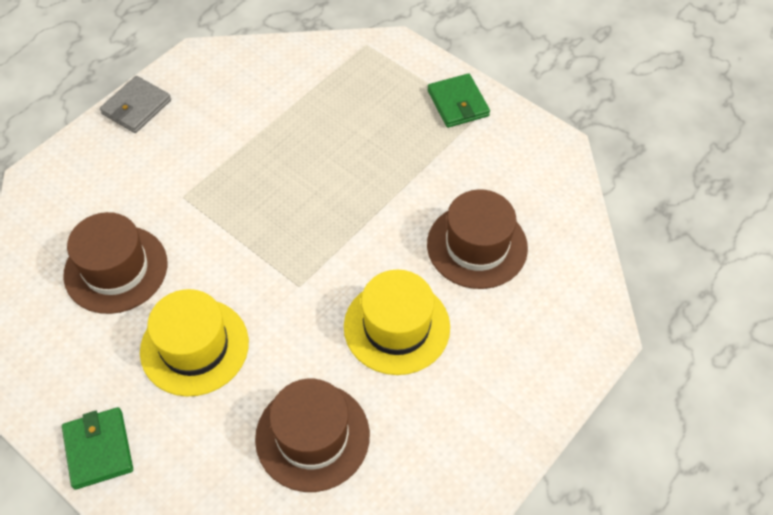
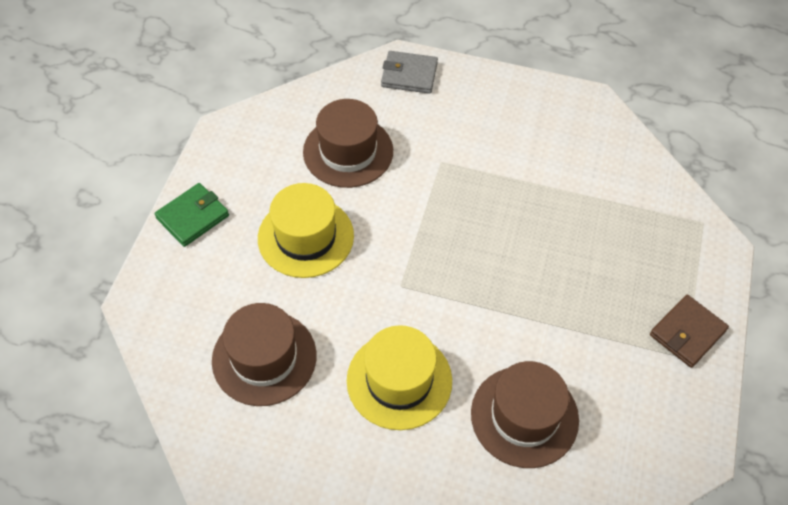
camera: 65 degrees right, 0 degrees up
grey wallet [100,76,171,133] -> grey wallet moved to [381,51,438,94]
green wallet [427,73,490,128] -> brown wallet [650,295,729,368]

